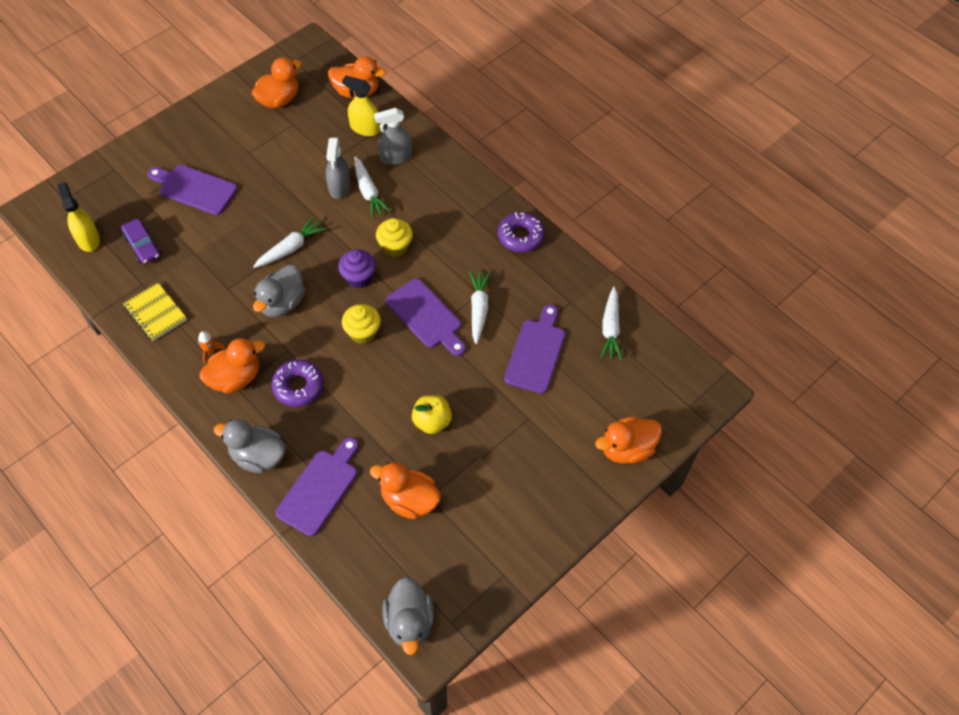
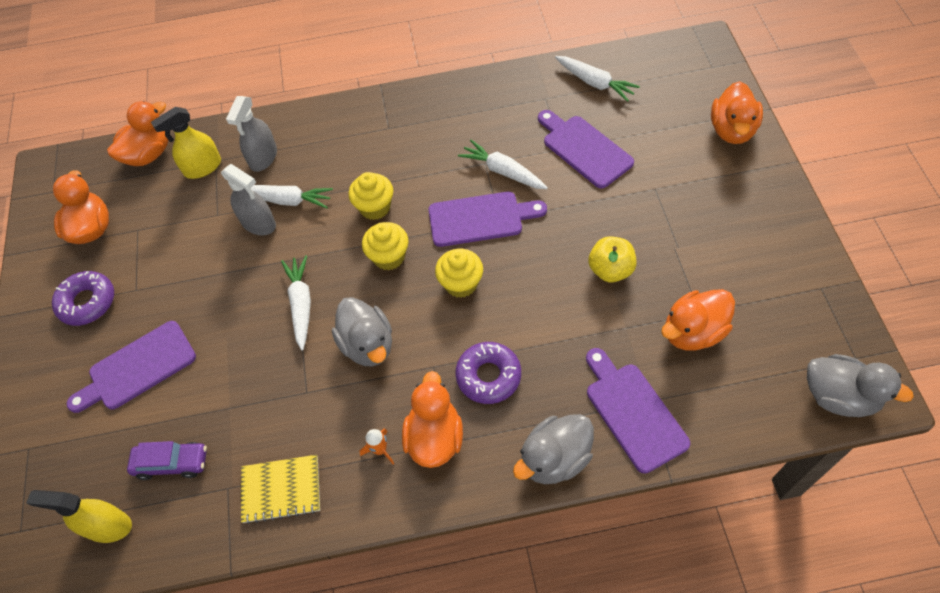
camera: 50 degrees left, 0 degrees up
purple cupcake [338,249,376,289] -> yellow cupcake [362,222,409,270]
purple donut [498,212,545,252] -> purple donut moved to [52,271,114,326]

